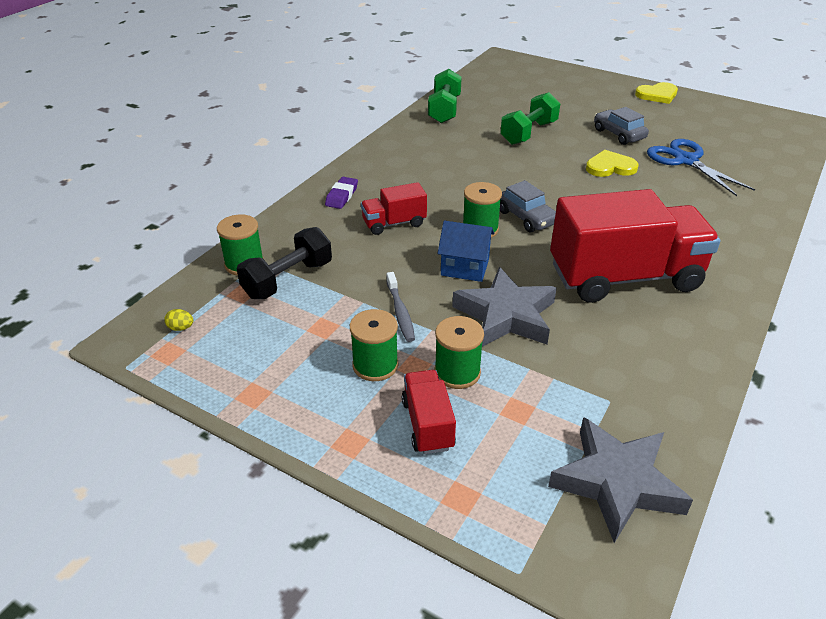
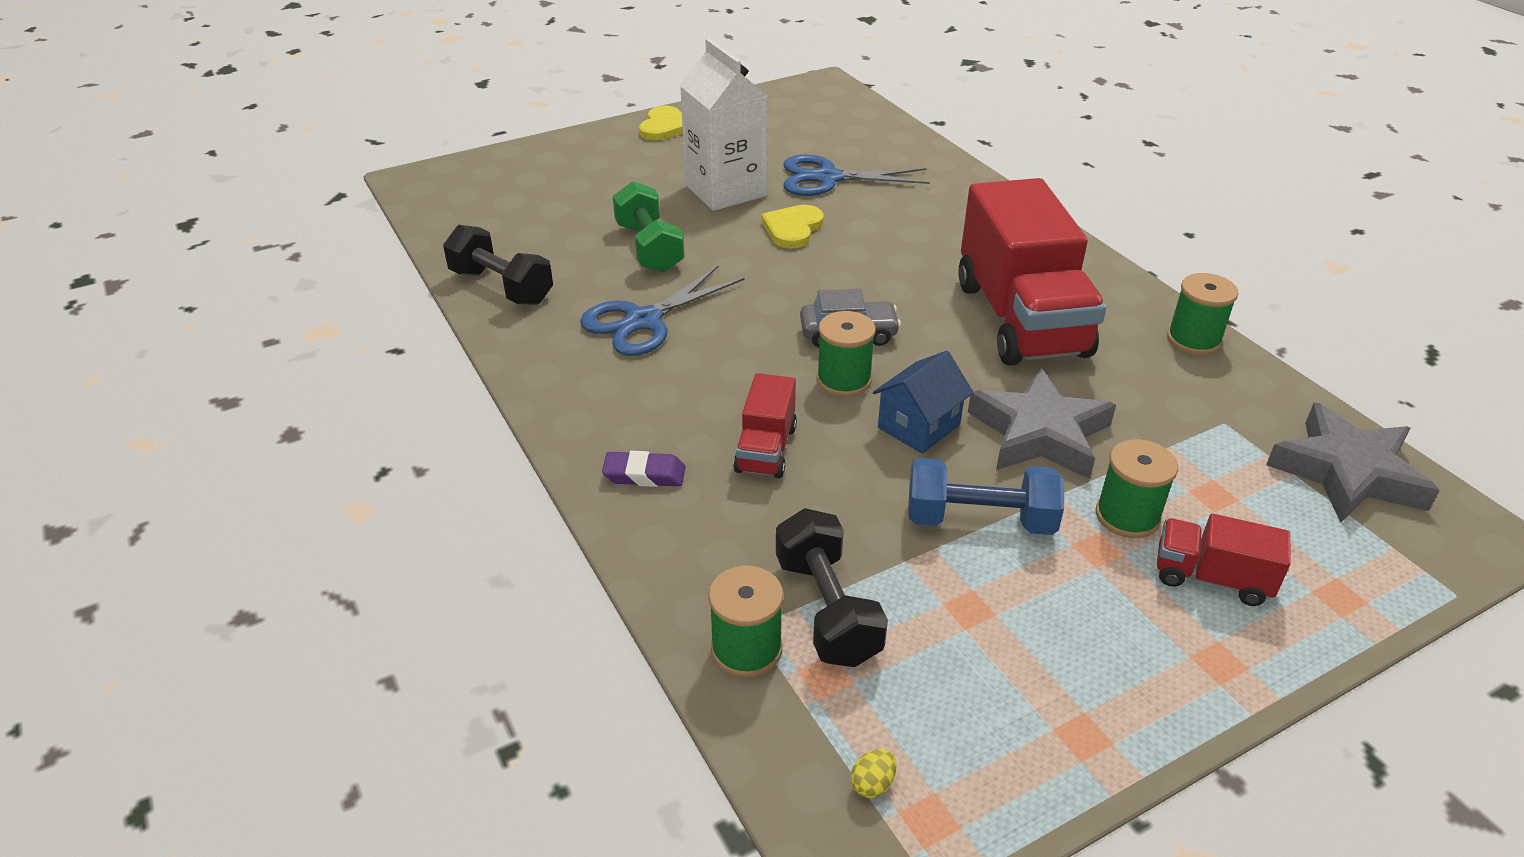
camera: 60 degrees left, 0 degrees up
purple eraser [325,177,358,209] -> purple eraser turned 45 degrees counterclockwise [602,451,685,487]
green spool [350,309,398,381] -> green spool moved to [1167,273,1238,355]
grey toothbrush [386,272,415,342] -> blue dumbbell [908,458,1064,535]
green dumbbell [428,69,462,123] -> black dumbbell [443,225,553,305]
red truck [550,189,721,303] -> red truck turned 150 degrees clockwise [958,178,1106,366]
grey car [594,107,649,145] -> white carton [680,38,767,211]
none -> blue scissors [580,265,744,356]

